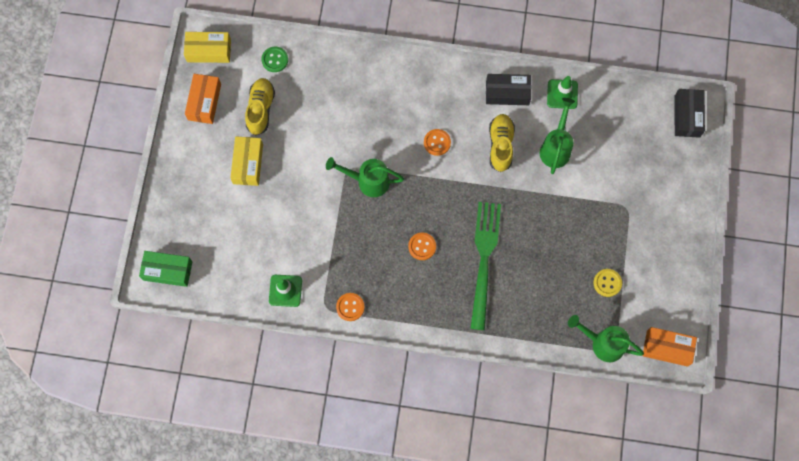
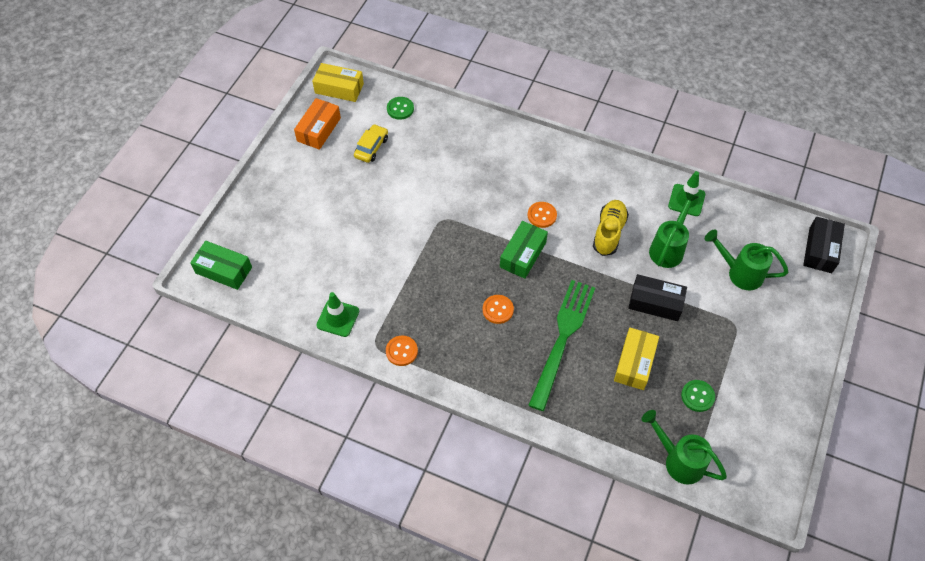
camera: 15 degrees right, 15 degrees down
yellow box [230,136,263,186] -> yellow box moved to [614,328,659,390]
yellow shoe [245,78,275,135] -> yellow car [354,124,388,163]
green watering can [326,157,404,197] -> green watering can moved to [705,230,788,290]
black box [486,74,532,105] -> black box moved to [628,274,687,321]
yellow button [594,269,622,297] -> green button [681,380,715,412]
orange box [643,327,697,367] -> none
none -> green box [500,221,548,279]

